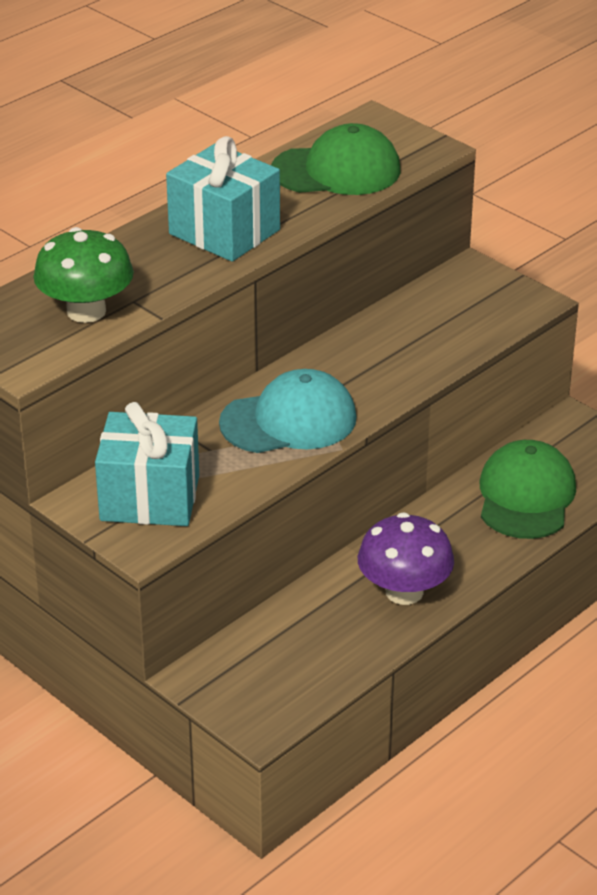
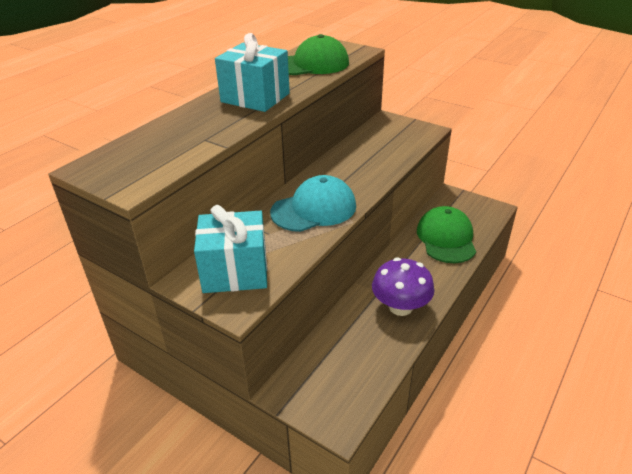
camera: 10 degrees left, 0 degrees up
green mushroom [33,227,134,323] -> none

